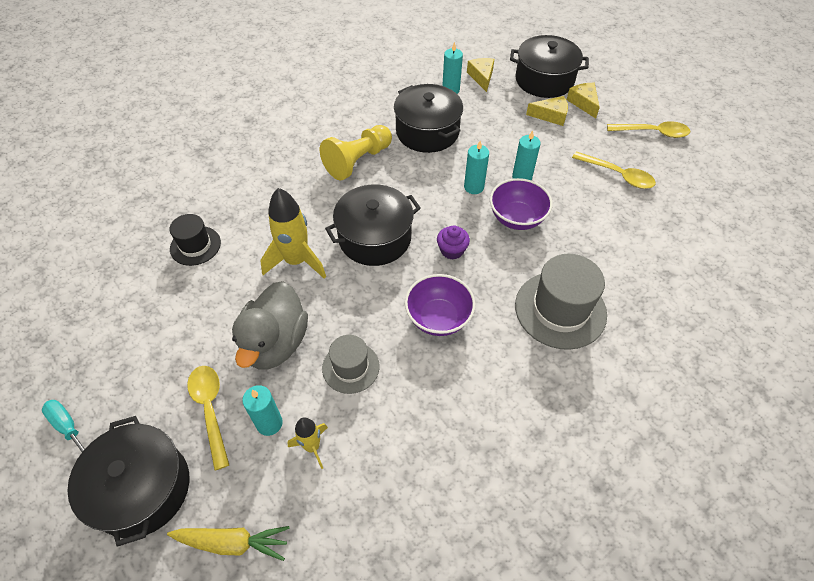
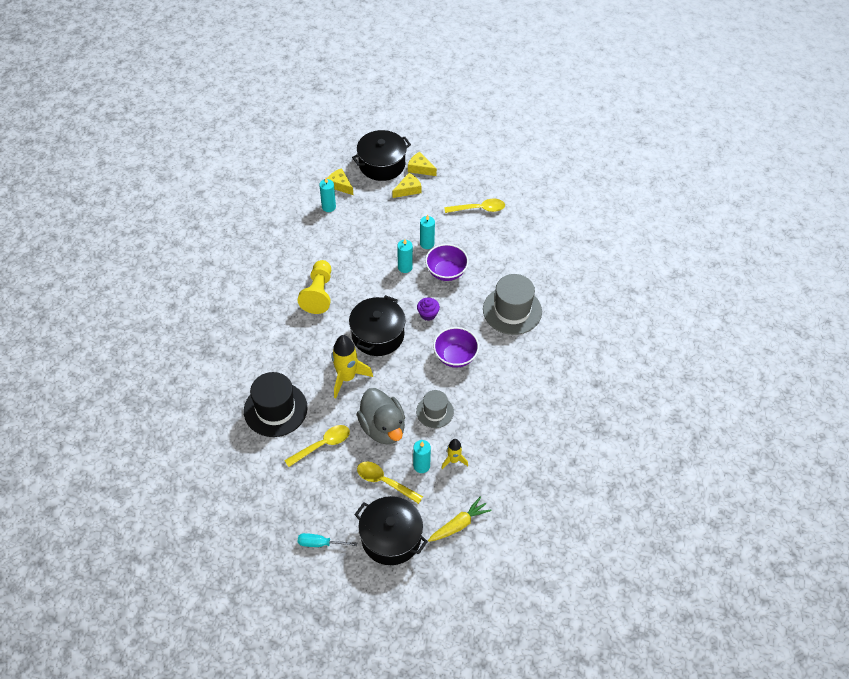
camera: 40 degrees left, 0 degrees up
black hat [170,214,221,266] -> black hat [244,372,308,437], size x1.69
black pot [394,84,463,153] -> none
yellow spoon [607,121,690,138] -> yellow spoon moved to [284,425,350,467]

